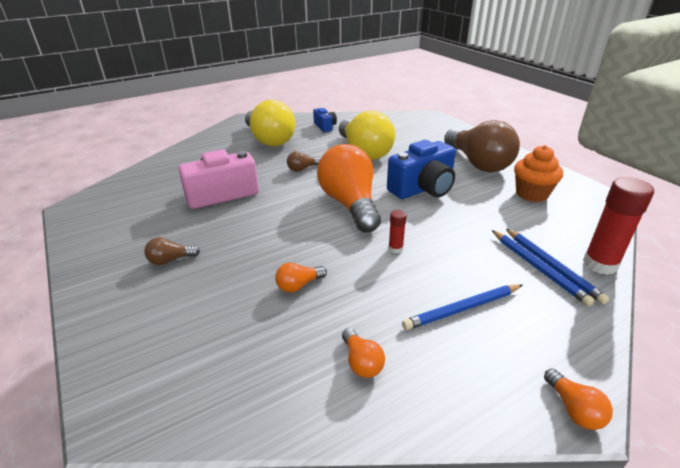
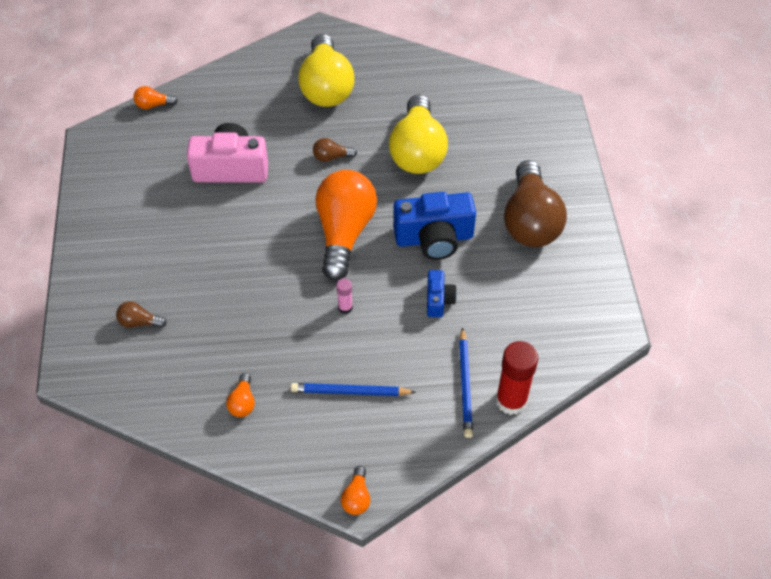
camera: 25 degrees right, 20 degrees up
brown light bulb [144,237,200,265] -> brown light bulb moved to [116,301,167,328]
orange light bulb [275,263,327,293] -> orange light bulb moved to [133,86,178,109]
blue camera [313,108,337,132] -> blue camera moved to [427,270,457,317]
red glue stick [388,210,407,253] -> pink glue stick [336,278,353,314]
blue pencil [492,230,595,306] -> none
orange cupcake [514,145,563,202] -> none

